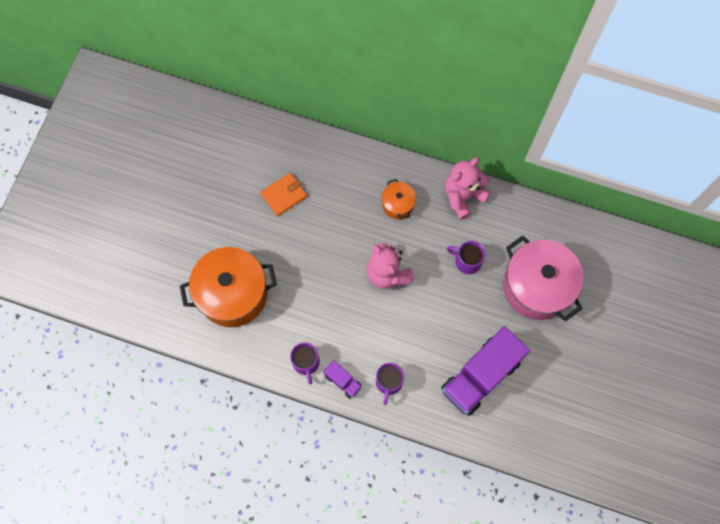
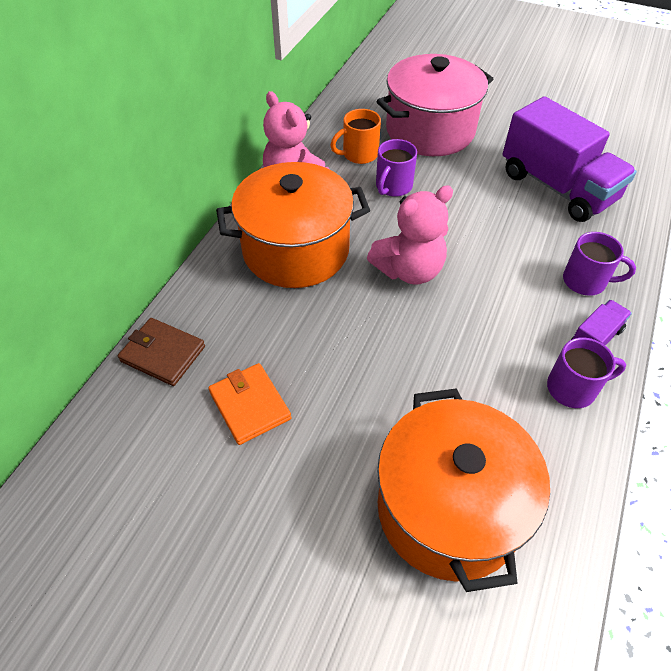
camera: 85 degrees left, 20 degrees down
orange pot [382,179,416,220] -> orange pot [216,162,370,288], size x2.11
none -> brown wallet [118,318,205,386]
none -> orange mug [330,109,381,164]

